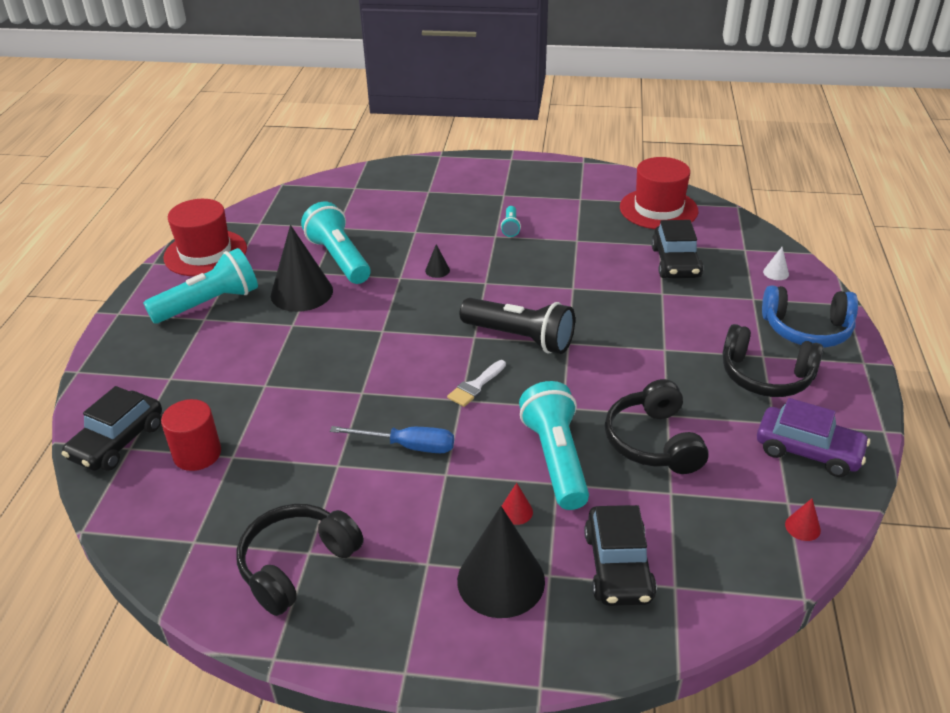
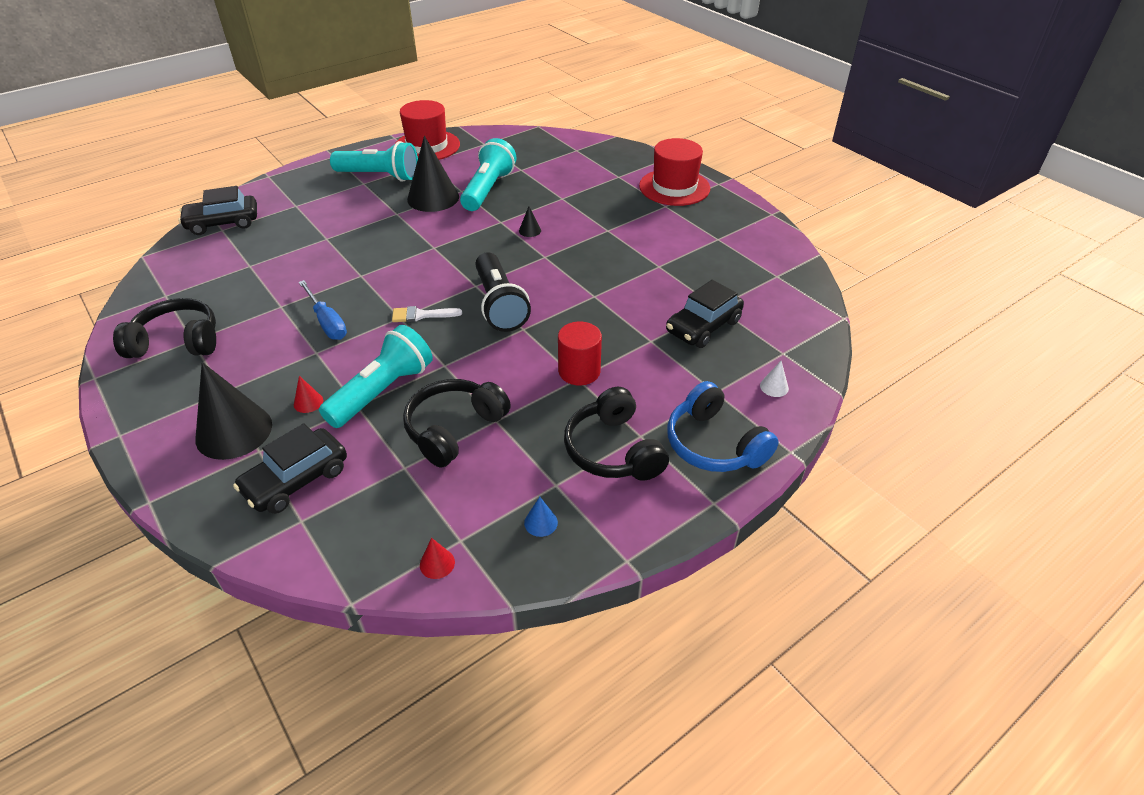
camera: 45 degrees right, 5 degrees up
red cylinder [161,399,221,471] -> red cylinder moved to [558,322,602,385]
turquoise flashlight [501,206,521,237] -> none
red hat [620,157,698,229] -> red hat moved to [639,138,710,206]
purple car [757,398,870,477] -> blue cone [524,497,558,537]

